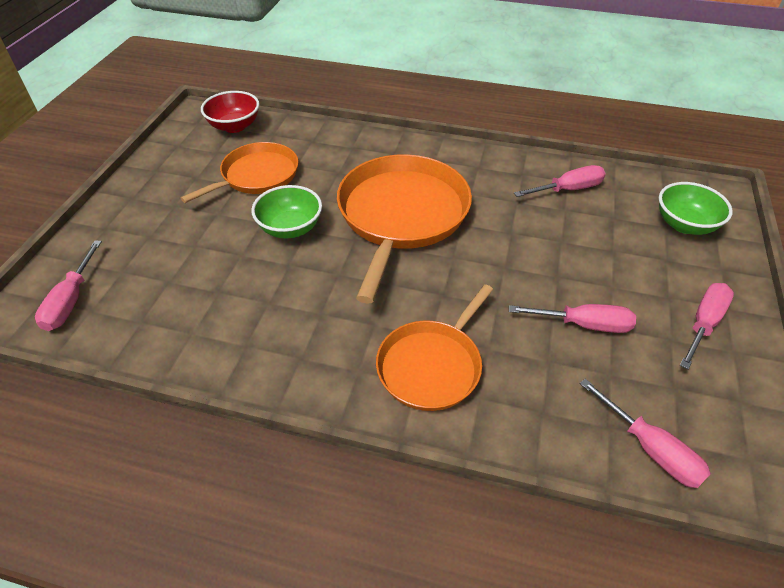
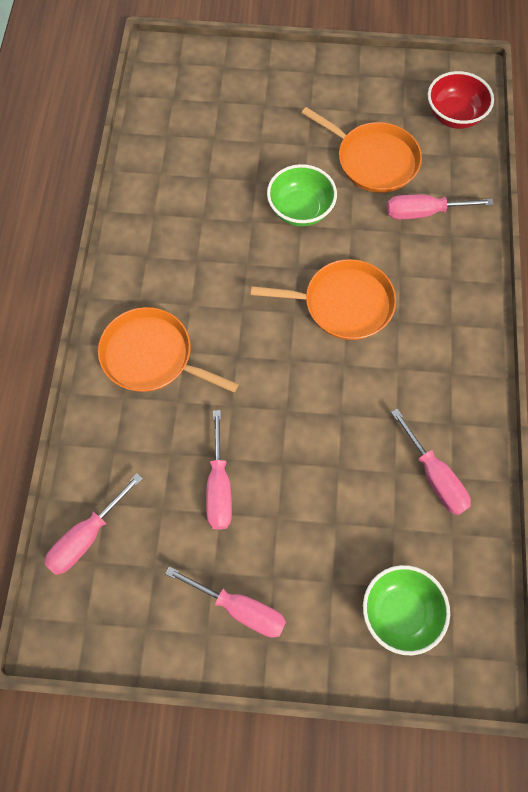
camera: 80 degrees right, 20 degrees up
pink screwdriver [35,240,102,331] -> pink screwdriver moved to [387,195,494,220]
orange pan [337,154,472,304] -> orange pan [251,259,396,340], size x0.62

